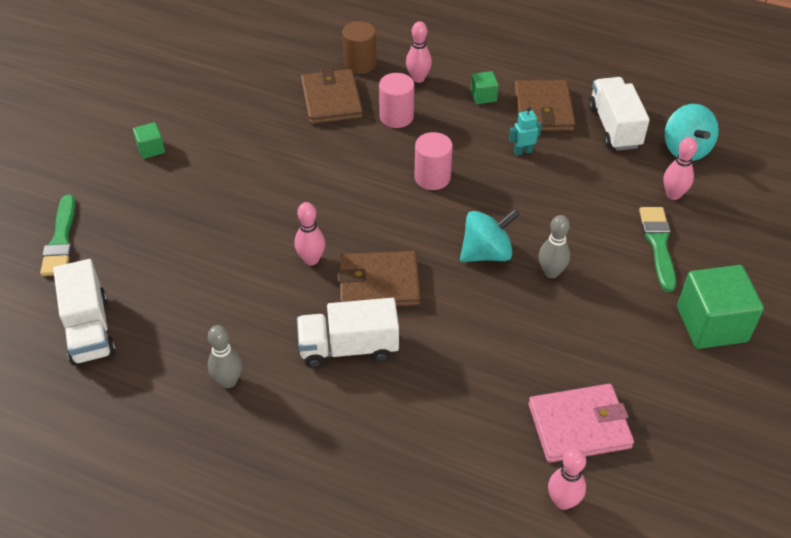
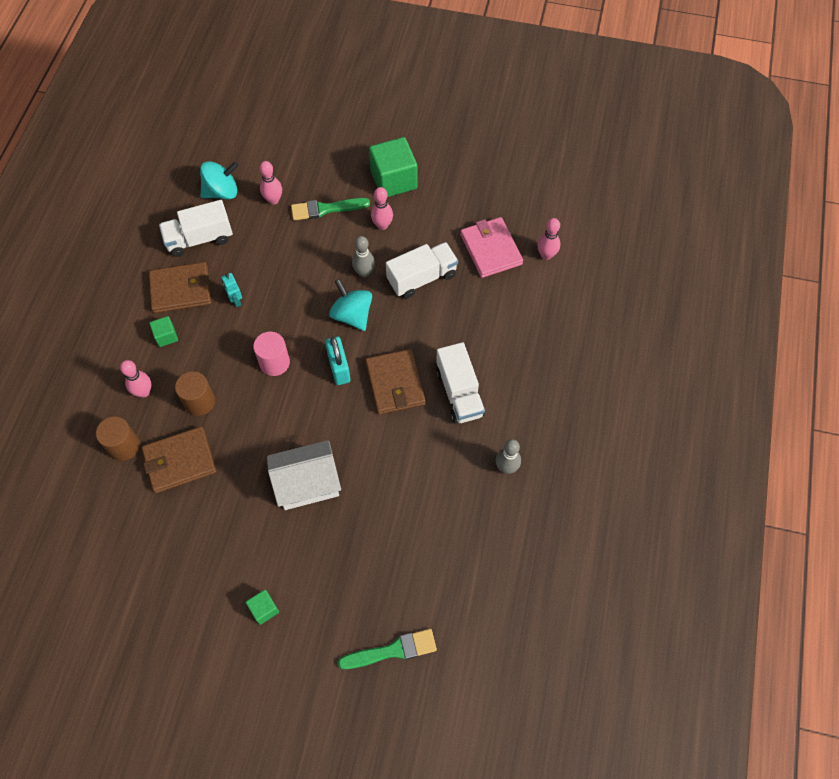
camera: 100 degrees left, 15 degrees up
white truck [53,259,116,365] -> white truck moved to [386,242,458,299]
pink bowling pin [294,202,325,265] -> pink bowling pin moved to [371,187,393,230]
pink cylinder [379,73,414,128] -> brown cylinder [175,371,215,416]
none -> white house [267,440,341,510]
none -> turquoise padlock [325,337,350,385]

